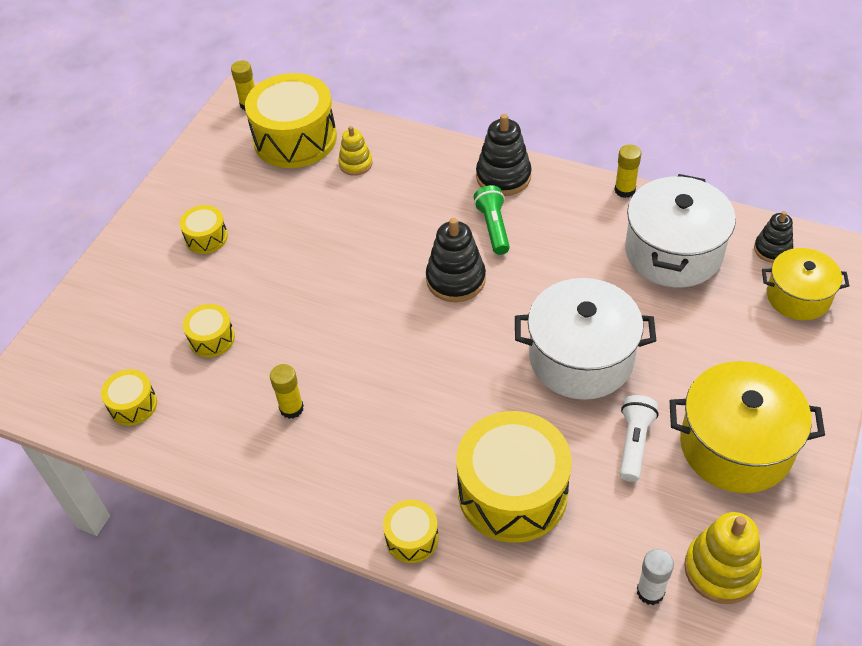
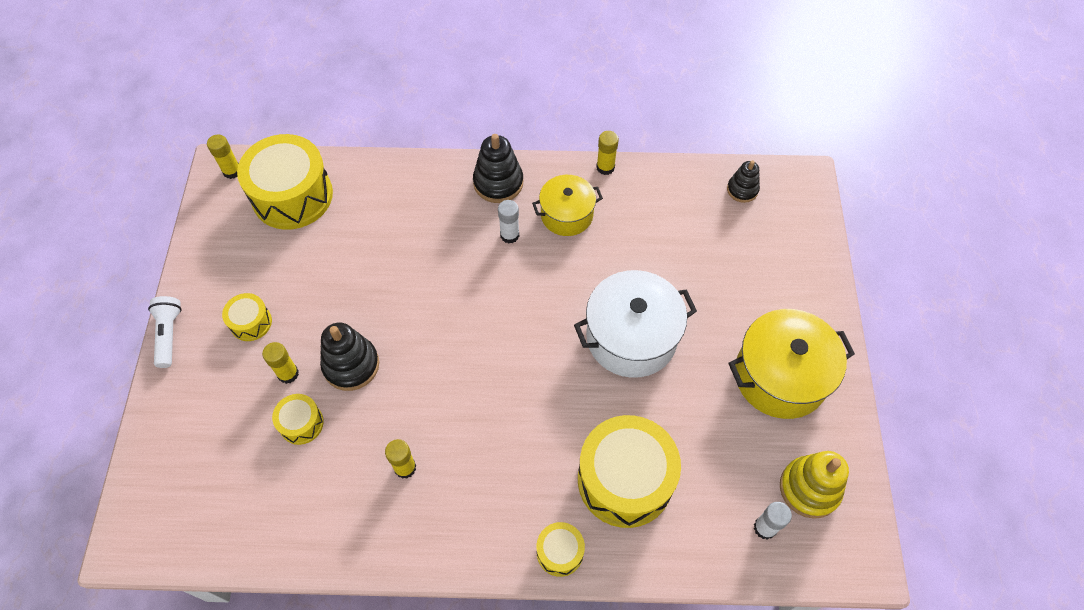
camera: 25 degrees left, 10 degrees up
yellow drum [101,369,157,426] -> none
yellow stacking toy [338,126,373,176] -> none
black stacking toy [426,218,486,302] -> black stacking toy moved to [320,323,379,391]
green flashlight [474,185,510,255] -> white glue stick [498,200,519,244]
white flashlight [620,395,659,482] -> white flashlight moved to [148,296,182,368]
white pot [625,174,736,287] -> none
yellow pot [762,248,849,320] -> yellow pot moved to [532,175,603,236]
none -> yellow glue stick [262,342,299,384]

